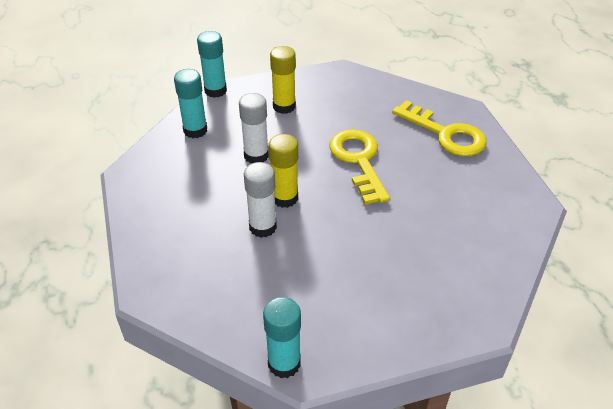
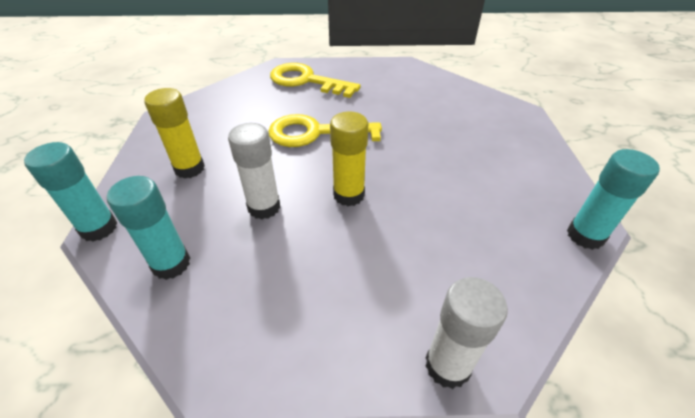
camera: 75 degrees left, 0 degrees up
white glue stick [244,162,277,238] -> white glue stick moved to [425,277,508,389]
yellow key [392,100,487,156] -> yellow key turned 120 degrees counterclockwise [270,63,361,98]

